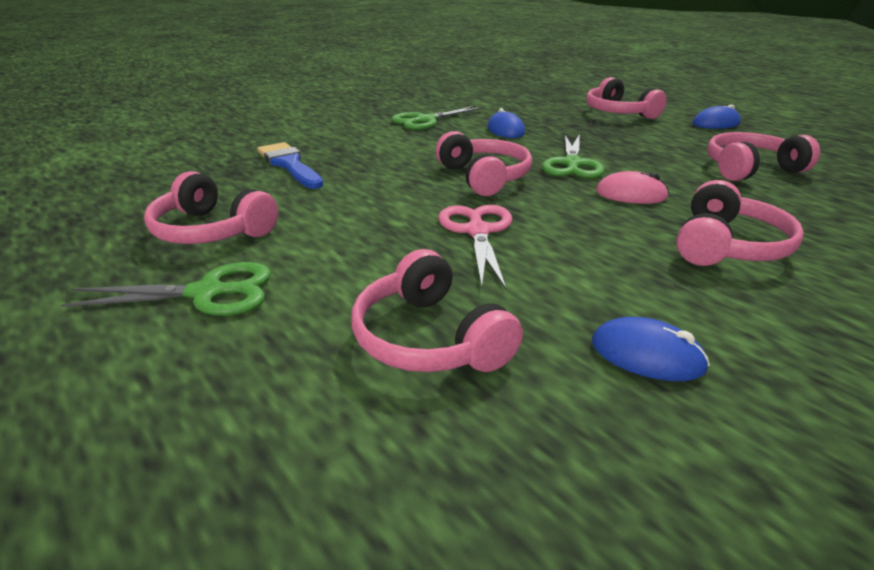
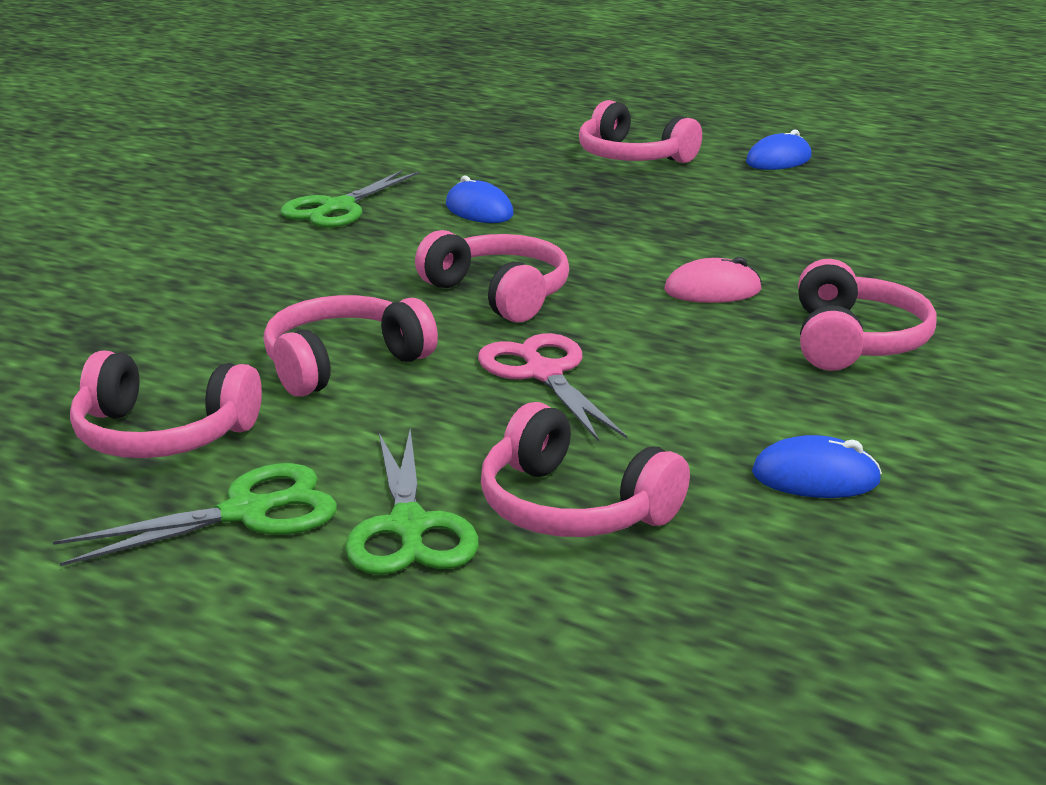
camera: 20 degrees left, 5 degrees down
blue brush [257,142,323,189] -> none
green scissors [542,134,605,178] -> green scissors moved to [345,429,479,575]
pink headphones [707,132,820,181] -> pink headphones moved to [263,295,438,397]

